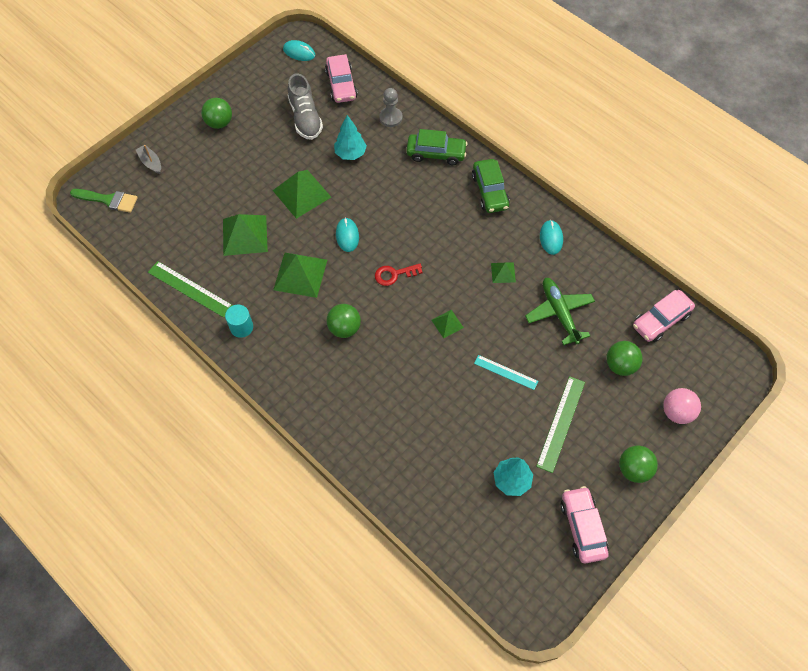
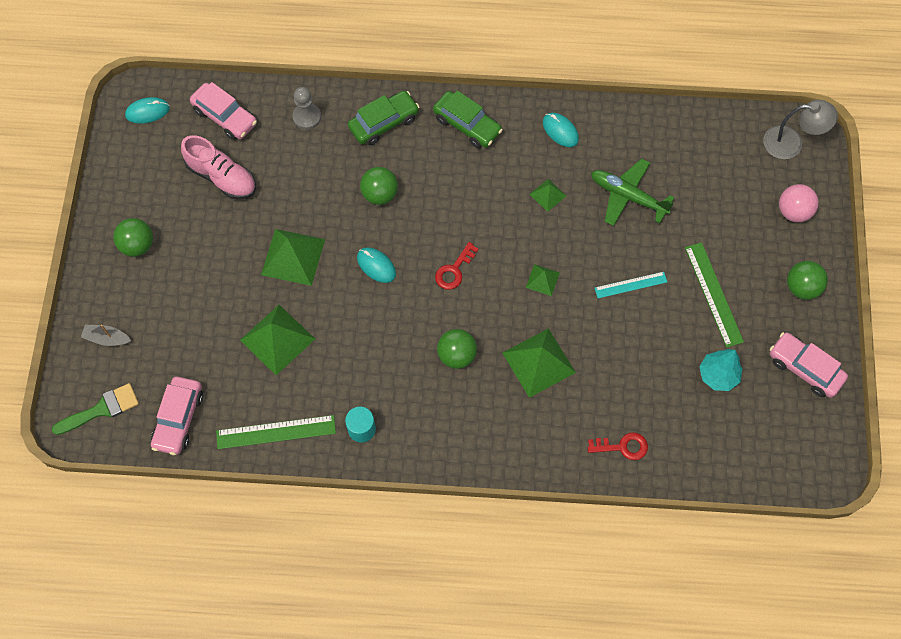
camera: 40 degrees left, 5 degrees up
green pyramid [273,253,327,298] -> green pyramid moved to [502,328,576,398]
grey shoe [288,73,323,140] -> pink shoe [181,135,256,199]
turquoise tree [334,115,367,160] -> none
green ball [606,341,643,376] -> green ball moved to [360,167,398,205]
pink car [633,290,695,342] -> pink car moved to [151,377,204,455]
none -> red key [588,432,648,460]
none -> grey lamp [763,100,838,159]

